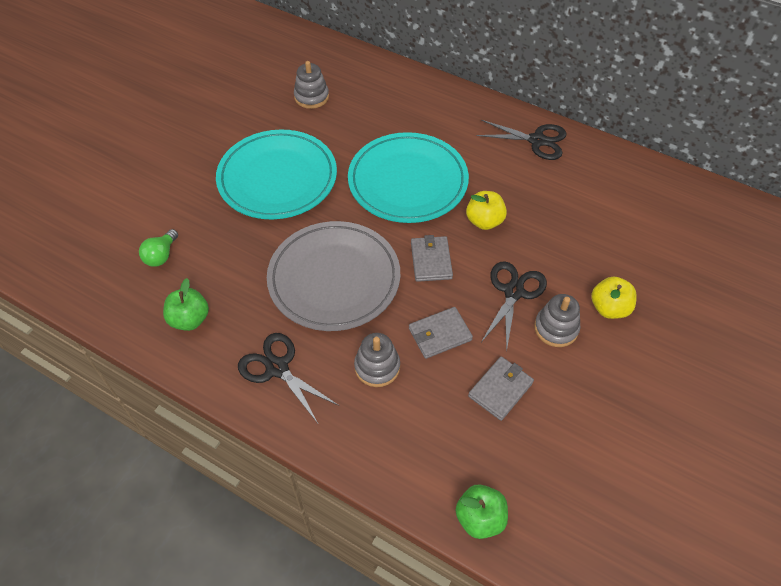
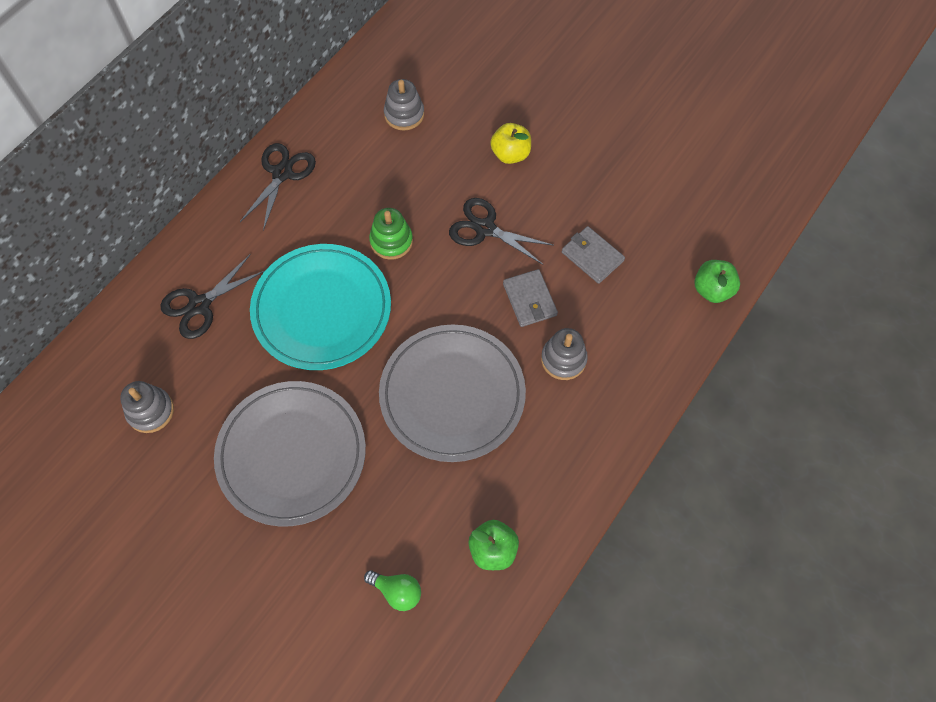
camera: 85 degrees left, 10 degrees up
turquoise plate [216,129,337,219] -> grey plate [214,381,366,526]
black scissors [238,333,339,423] -> black scissors moved to [160,254,265,339]
grey wallet [411,235,453,282] -> none
yellow apple [466,191,507,230] -> green stacking toy [369,208,413,260]
grey stacking toy [534,294,581,347] -> grey stacking toy moved to [384,79,424,131]

